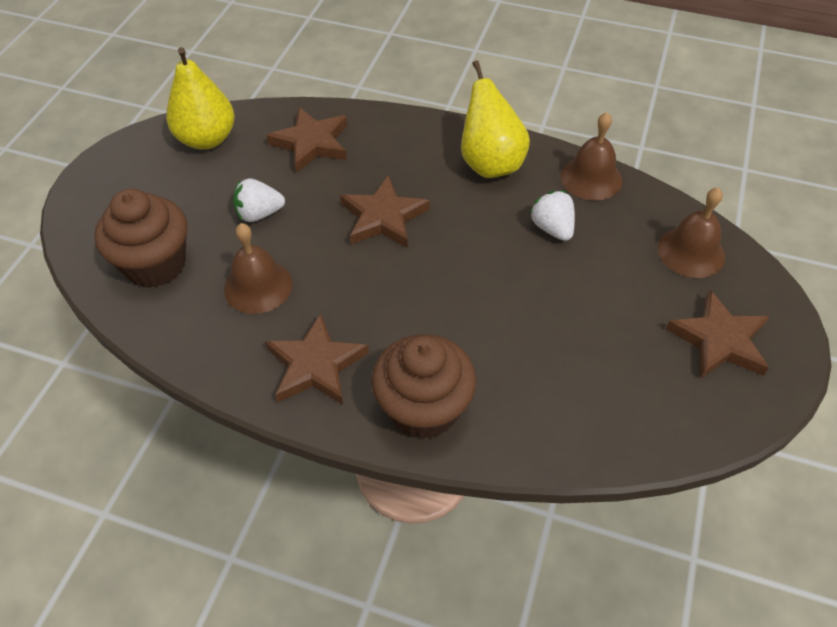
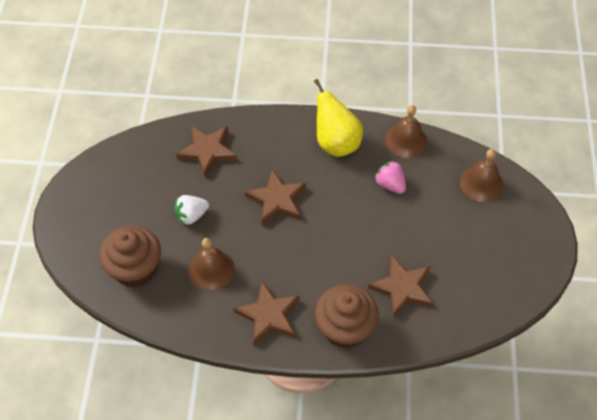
camera: 15 degrees left, 5 degrees up
yellow pear [166,47,234,150] -> none
white strawberry [529,191,575,241] -> pink strawberry [374,160,406,194]
brown star [666,290,770,378] -> brown star moved to [368,255,433,318]

